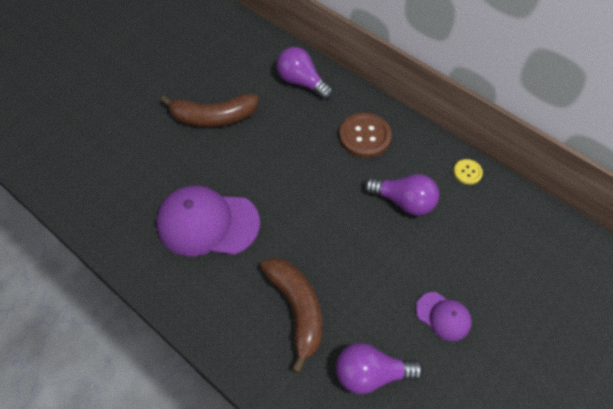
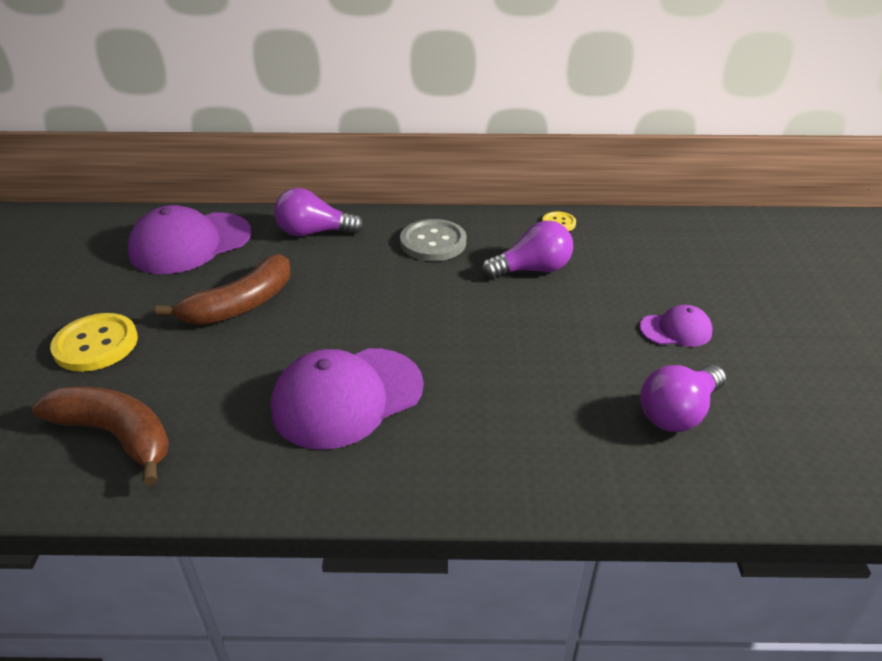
camera: 40 degrees left, 20 degrees down
brown banana [260,258,322,373] -> brown banana moved to [32,386,169,486]
brown button [339,113,391,158] -> grey button [400,219,466,261]
none -> yellow button [50,313,138,372]
none -> purple cap [128,205,251,274]

